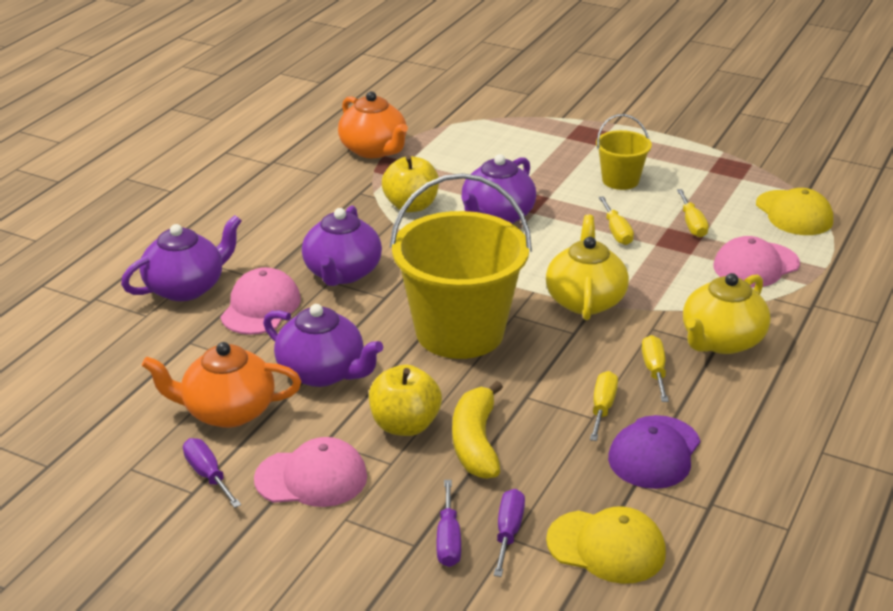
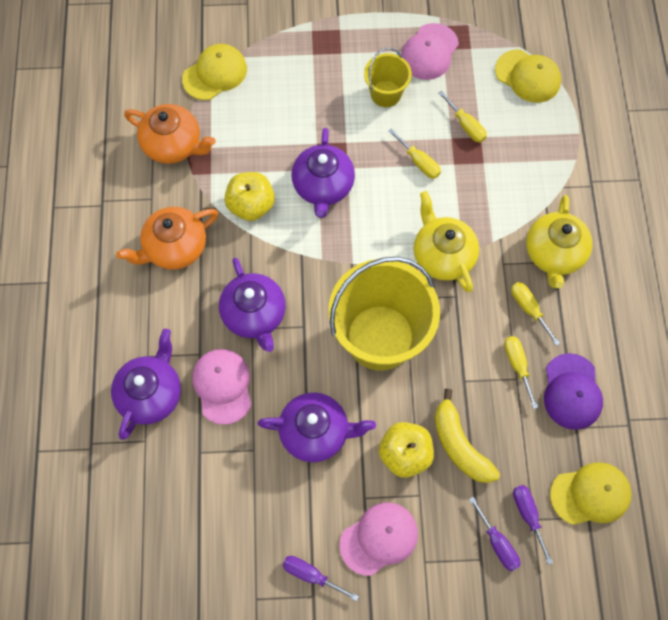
camera: 30 degrees left, 35 degrees up
orange teapot [141,342,301,428] -> orange teapot moved to [117,207,218,270]
pink cap [713,236,800,288] -> pink cap moved to [401,23,459,80]
none -> yellow cap [182,44,247,100]

